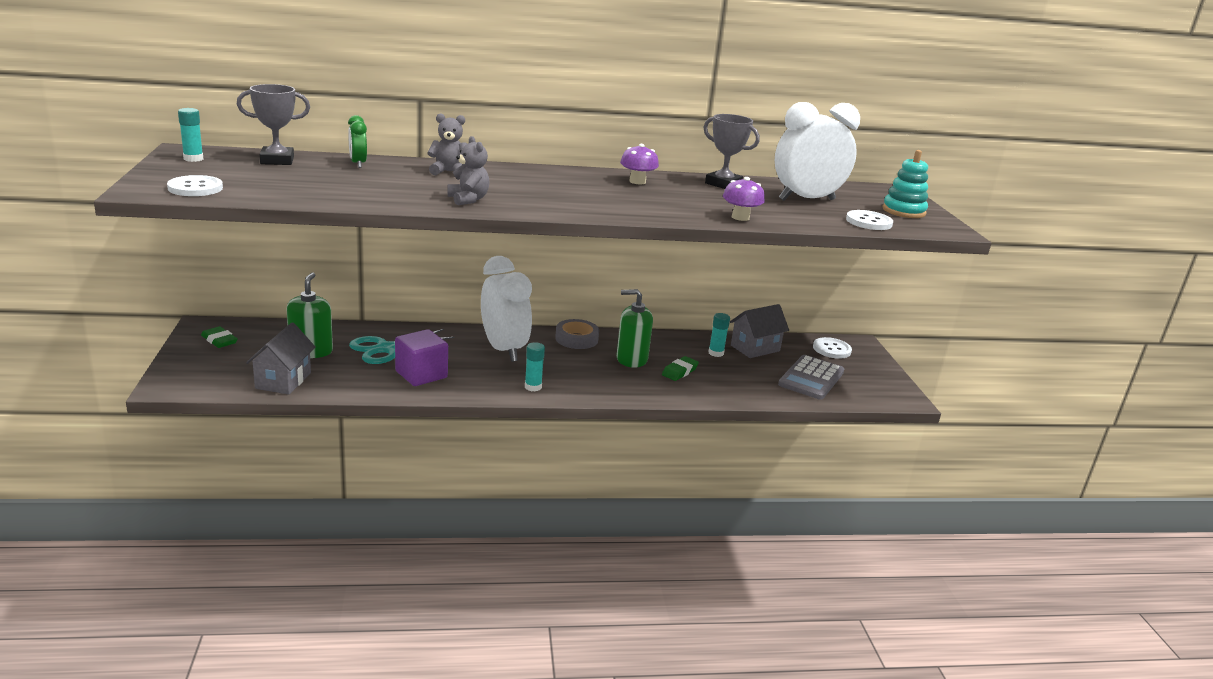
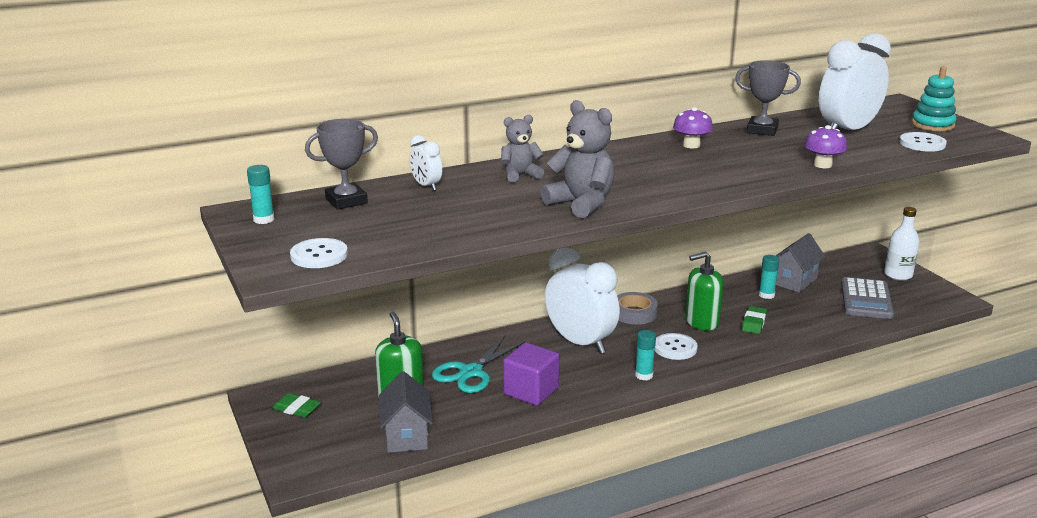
camera: 15 degrees left, 0 degrees up
green clock [348,115,367,168] -> white clock [410,135,442,191]
grey teddy bear [447,136,490,205] -> grey teddy bear [541,100,614,218], size x1.58
white button [813,337,852,359] -> white button moved to [654,333,698,360]
none -> white bottle [884,207,919,281]

